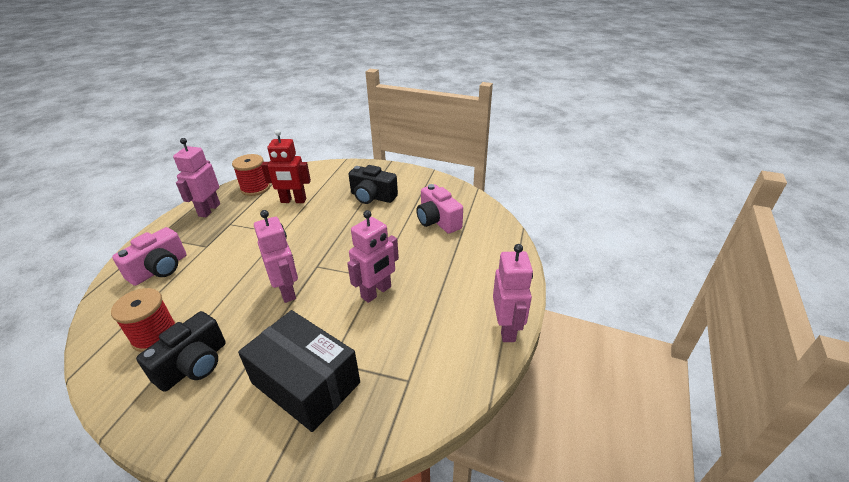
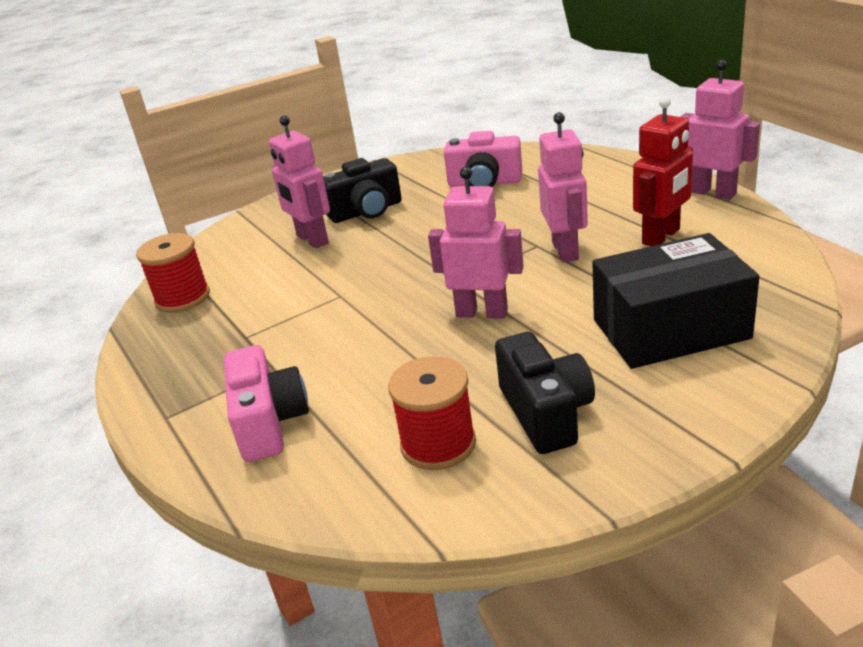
camera: 45 degrees left, 5 degrees down
pink robot [173,138,220,217] -> pink robot moved to [269,115,330,248]
red robot [261,129,311,203] -> red robot moved to [633,96,693,246]

